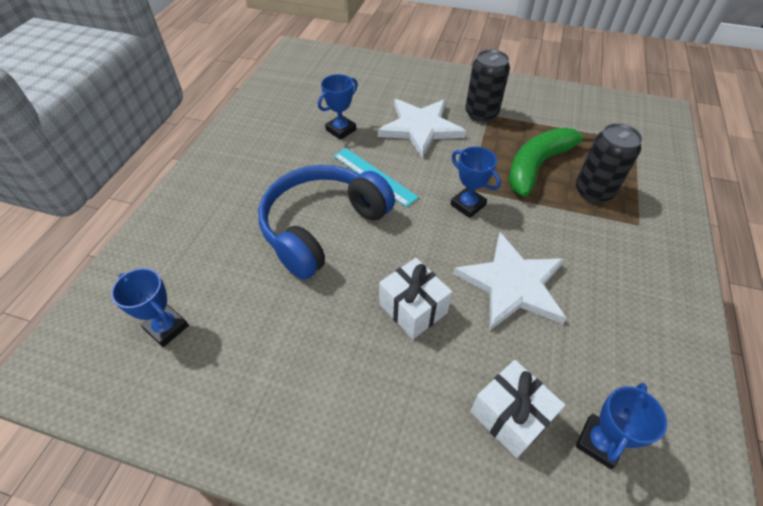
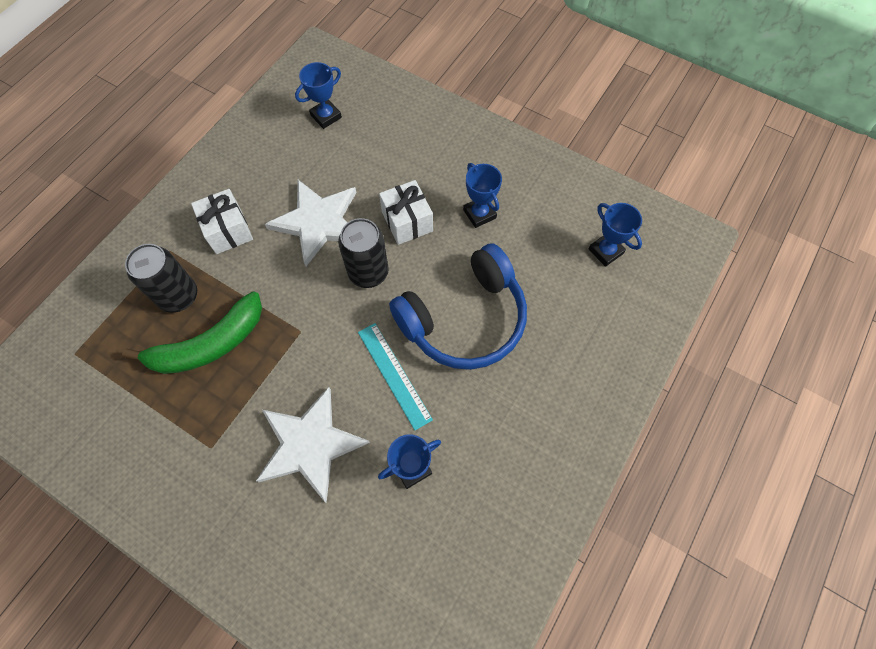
camera: 165 degrees left, 15 degrees up
blue trophy [450,146,501,218] -> blue trophy moved to [463,163,502,228]
black can [465,49,510,122] -> black can moved to [338,218,389,288]
white gift [470,360,565,458] -> white gift moved to [191,189,253,254]

